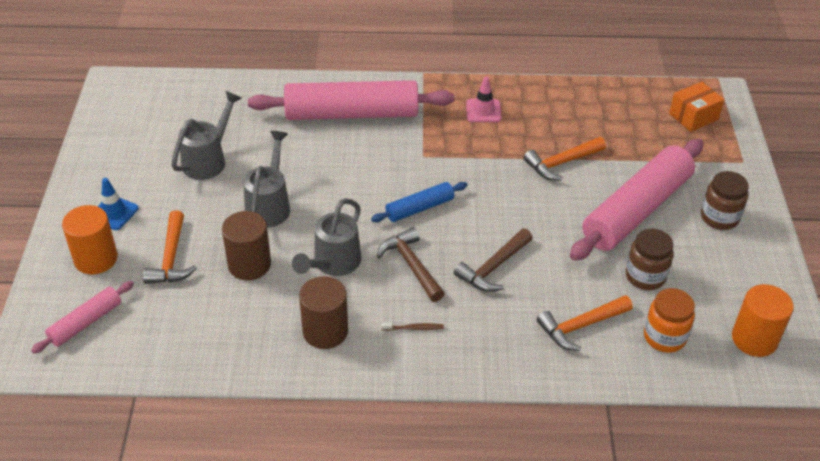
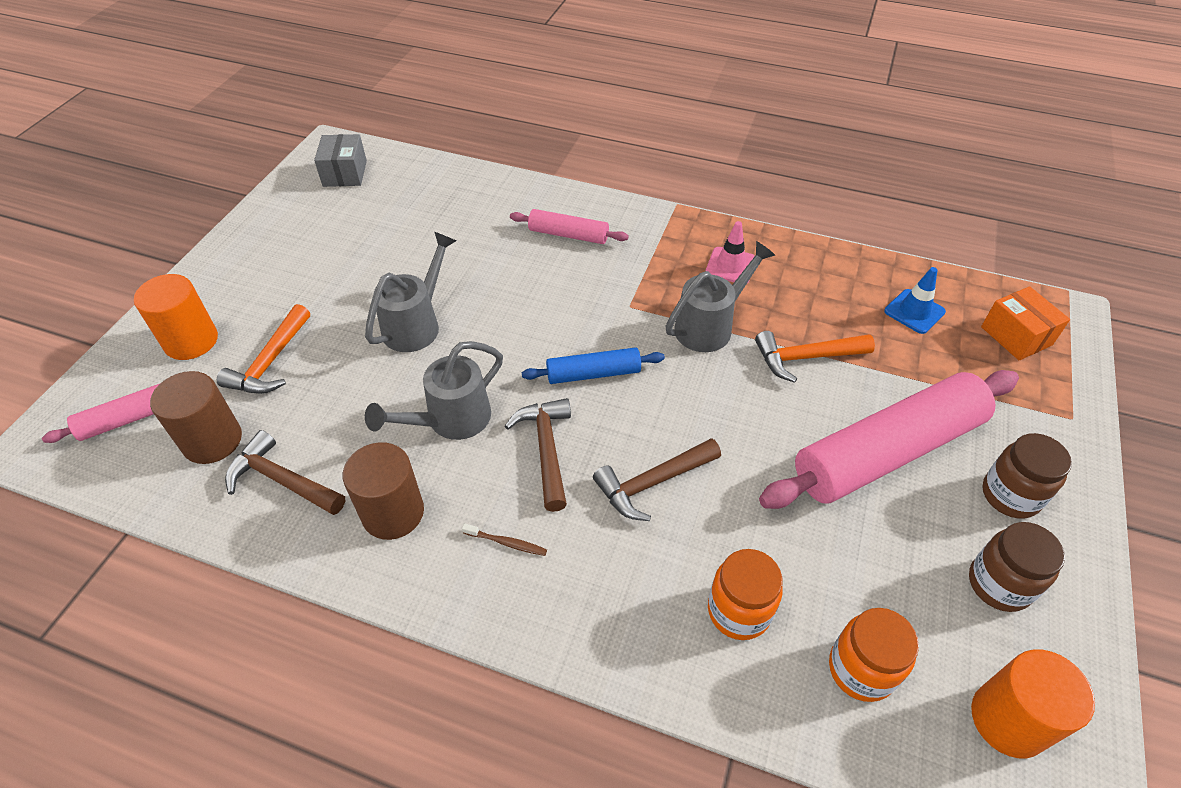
camera: 20 degrees right, 5 degrees up
blue traffic cone [98,178,139,230] -> blue traffic cone moved to [884,267,946,334]
grey watering can [171,91,242,180] -> grey watering can moved to [665,241,775,352]
brown cylinder [222,211,271,280] -> brown cylinder moved to [150,371,242,464]
pink rolling pin [248,80,454,120] -> pink rolling pin [510,209,629,244], size x0.48
orange hammer [537,295,633,351] -> orange jar [708,549,783,640]
brown jar [626,229,674,290] -> brown jar moved to [969,522,1065,612]
orange box [669,82,724,132] -> orange box turned 75 degrees clockwise [981,286,1070,360]
none -> brown hammer [225,430,345,515]
none -> grey box [314,134,367,187]

